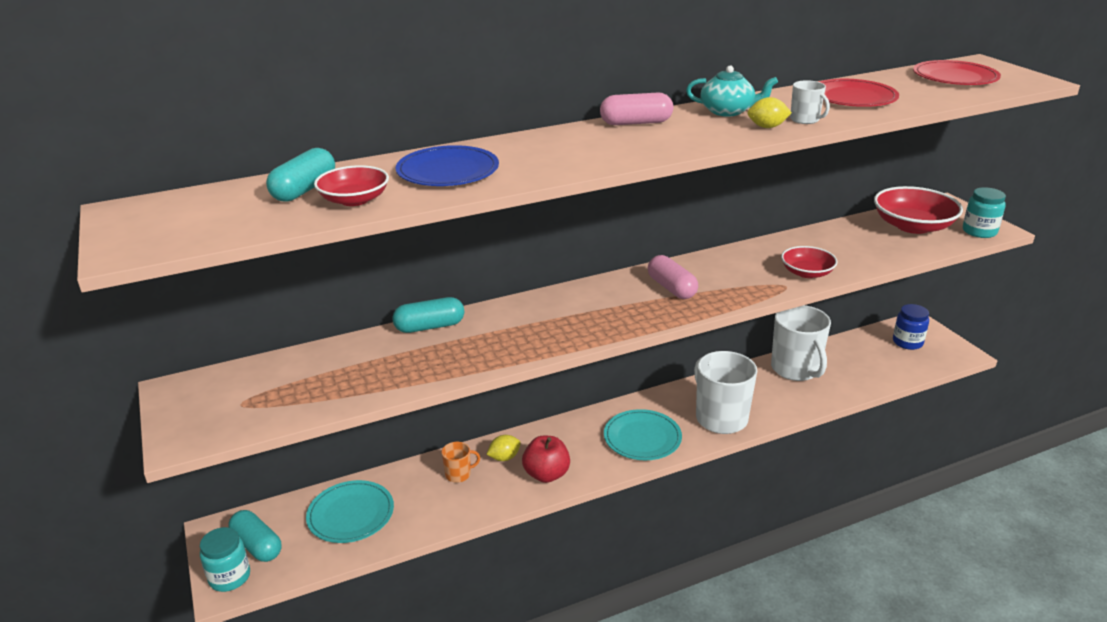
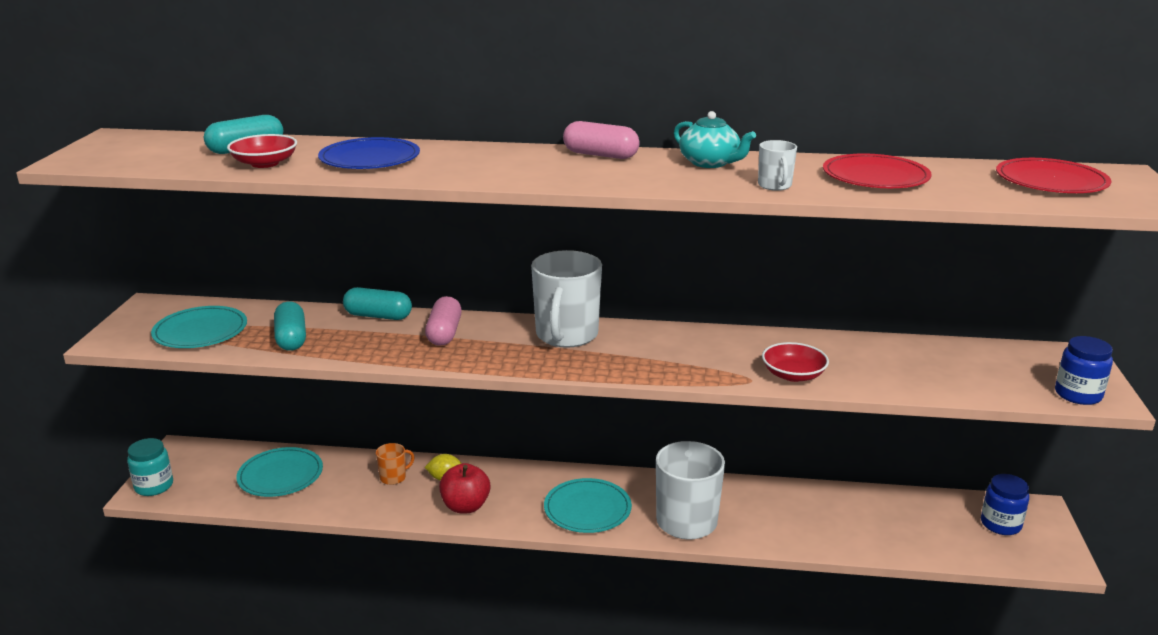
camera: 30 degrees right, 5 degrees down
turquoise capsule [228,510,282,562] -> turquoise capsule moved to [274,301,306,351]
orange mug [441,442,480,483] -> orange mug turned 45 degrees counterclockwise [376,443,415,485]
pink capsule [648,255,698,299] -> pink capsule moved to [425,296,462,346]
yellow lemon [747,97,792,128] -> none
white mug [771,305,831,381] -> white mug moved to [531,250,602,348]
red bowl [874,186,963,234] -> none
turquoise jar [963,187,1006,238] -> blue jar [1055,336,1113,405]
none -> turquoise plate [151,306,247,348]

